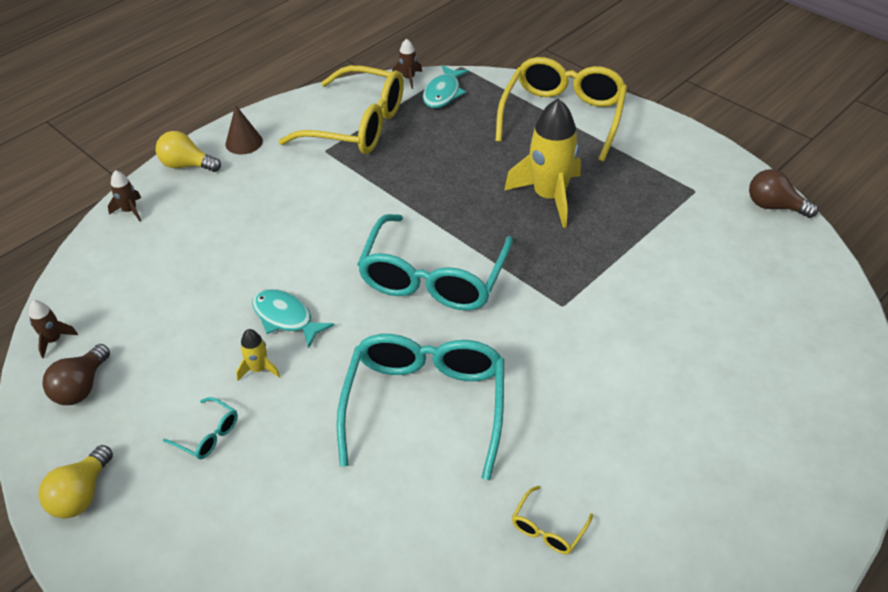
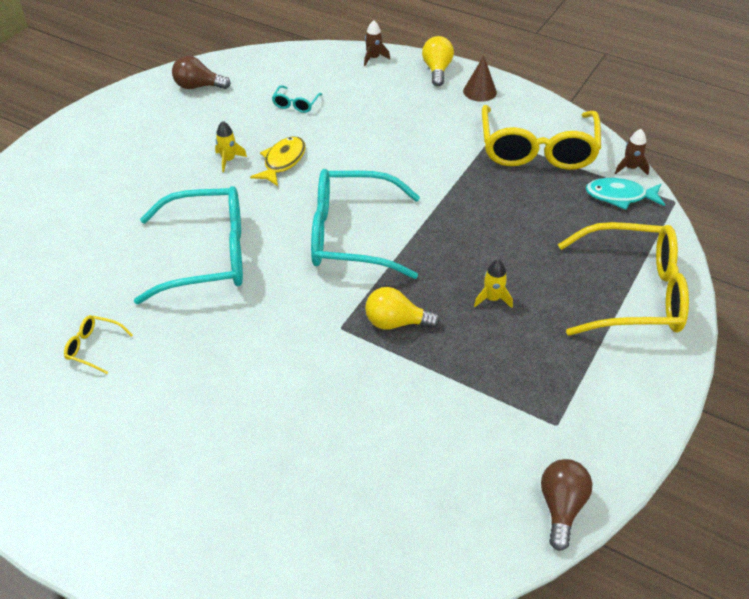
camera: 75 degrees right, 0 degrees up
brown rocket [29,300,78,358] -> none
yellow light bulb [38,445,113,518] -> yellow light bulb moved to [365,287,440,330]
turquoise glasses [163,397,238,459] -> turquoise glasses moved to [272,85,323,113]
turquoise fish [252,289,334,349] -> yellow fish [250,136,306,186]
yellow rocket [504,99,581,228] -> yellow rocket [474,259,513,308], size x0.44

